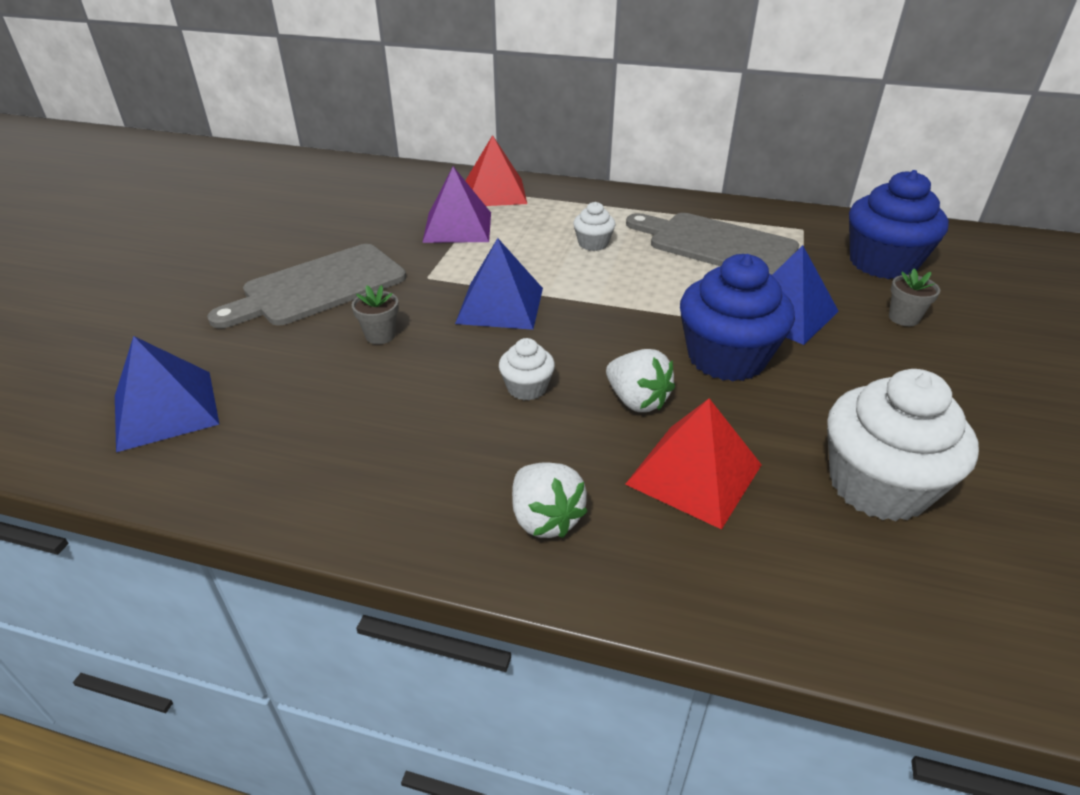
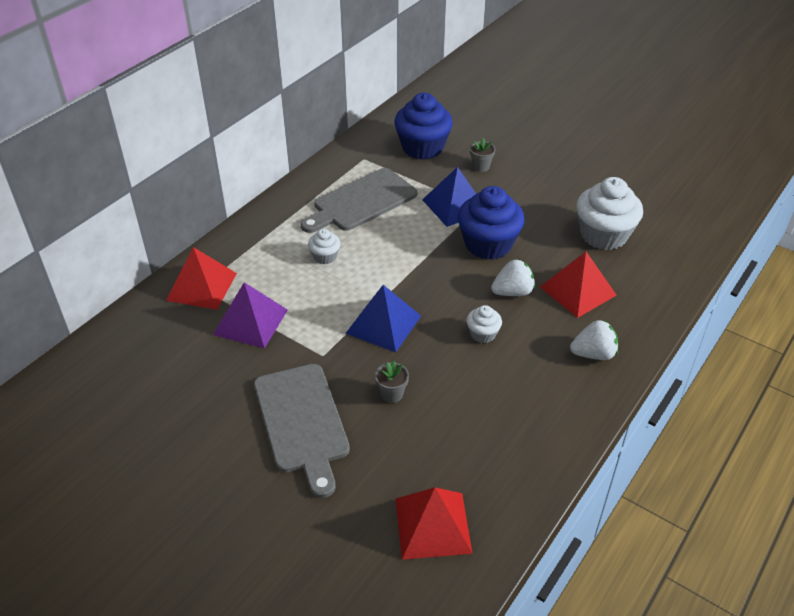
camera: 70 degrees left, 5 degrees up
blue pyramid [115,336,219,452] -> red pyramid [396,487,472,560]

